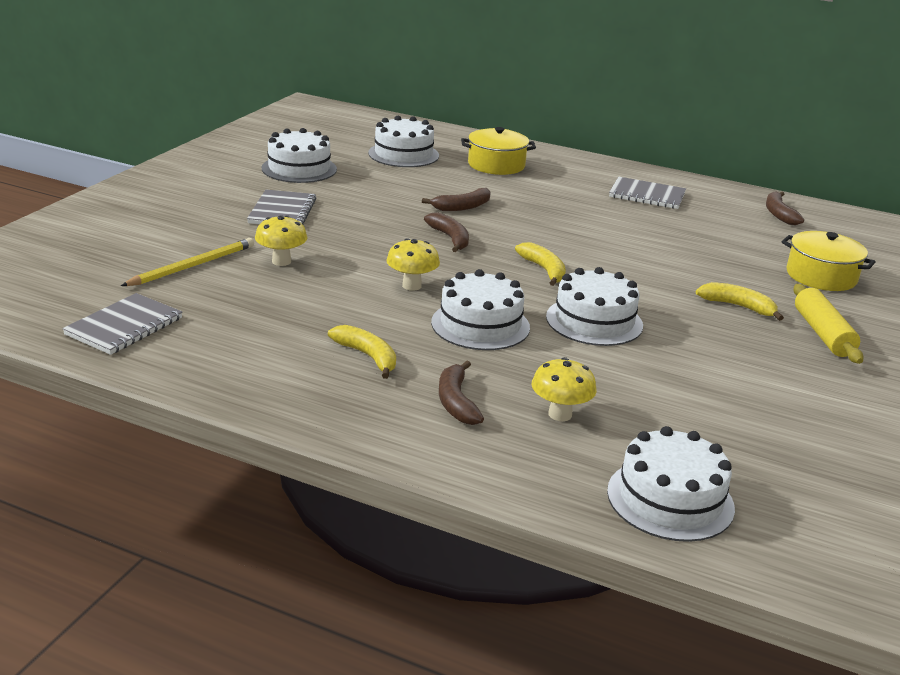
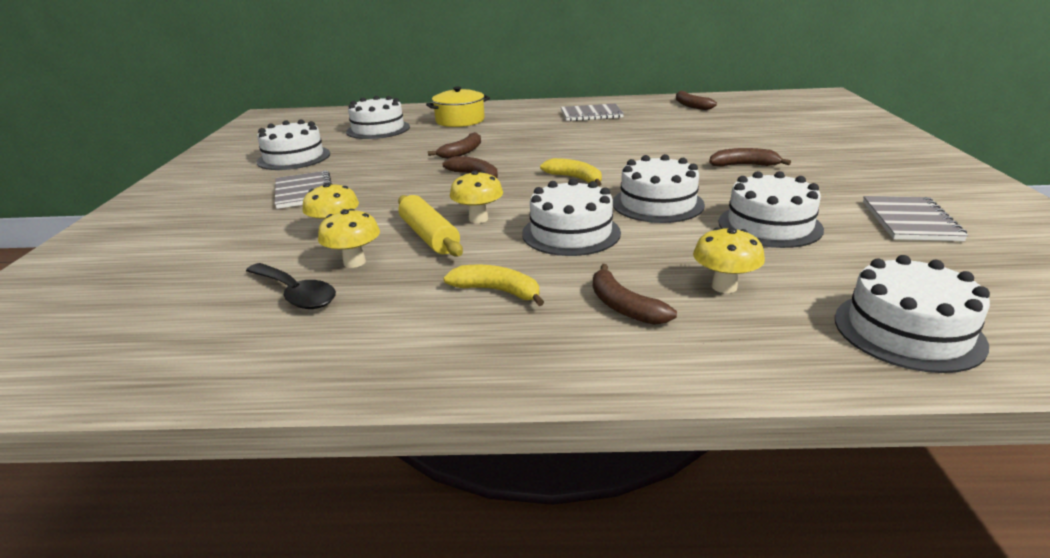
camera: 20 degrees left, 0 degrees up
grey notebook [62,293,183,355] -> grey notebook moved to [863,196,968,241]
yellow pencil [121,238,254,286] -> none
yellow banana [696,282,784,321] -> brown banana [709,148,791,167]
yellow pot [782,231,876,291] -> none
yellow rolling pin [793,284,863,364] -> yellow rolling pin moved to [398,195,463,257]
none -> black spoon [246,263,336,309]
none -> yellow mushroom [318,209,380,268]
none -> white cake [719,171,824,248]

